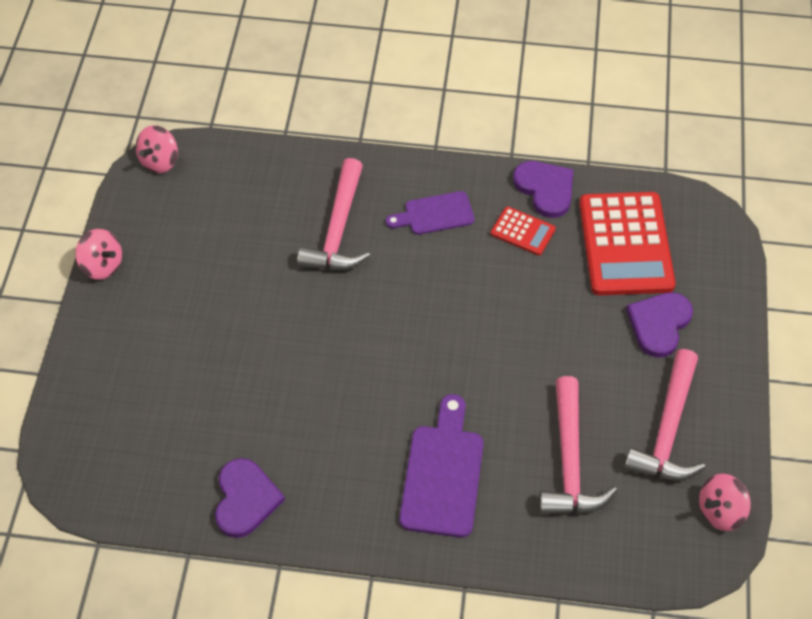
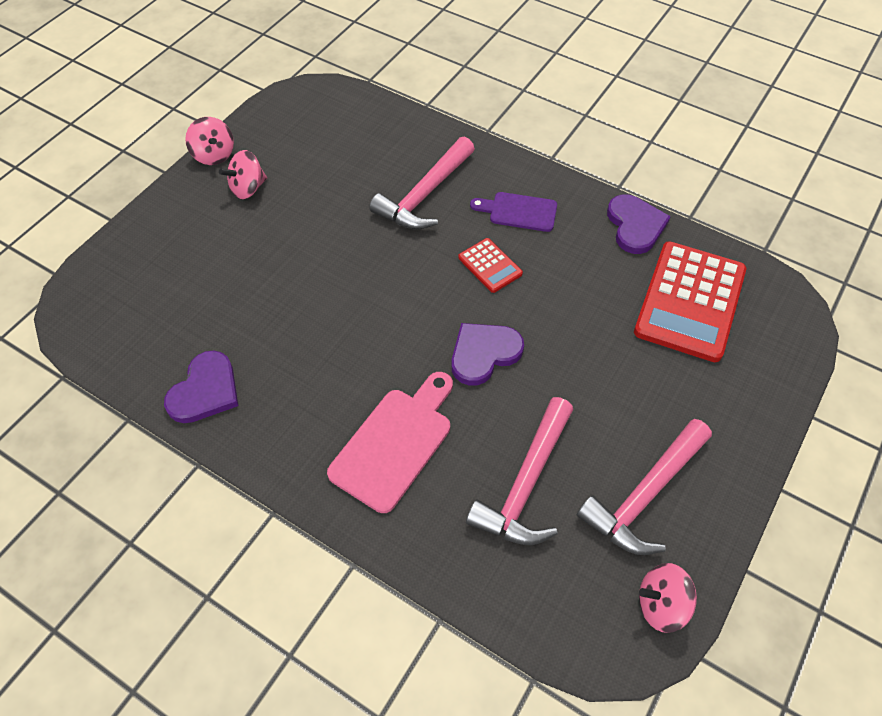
camera: 25 degrees right, 0 degrees up
pink spinning top [136,125,178,173] -> pink spinning top moved to [219,150,267,199]
purple cutting board [399,394,484,538] -> pink cutting board [327,372,453,513]
red calculator [491,206,556,256] -> red calculator moved to [458,238,523,293]
purple heart [626,292,693,358] -> purple heart moved to [451,323,524,386]

